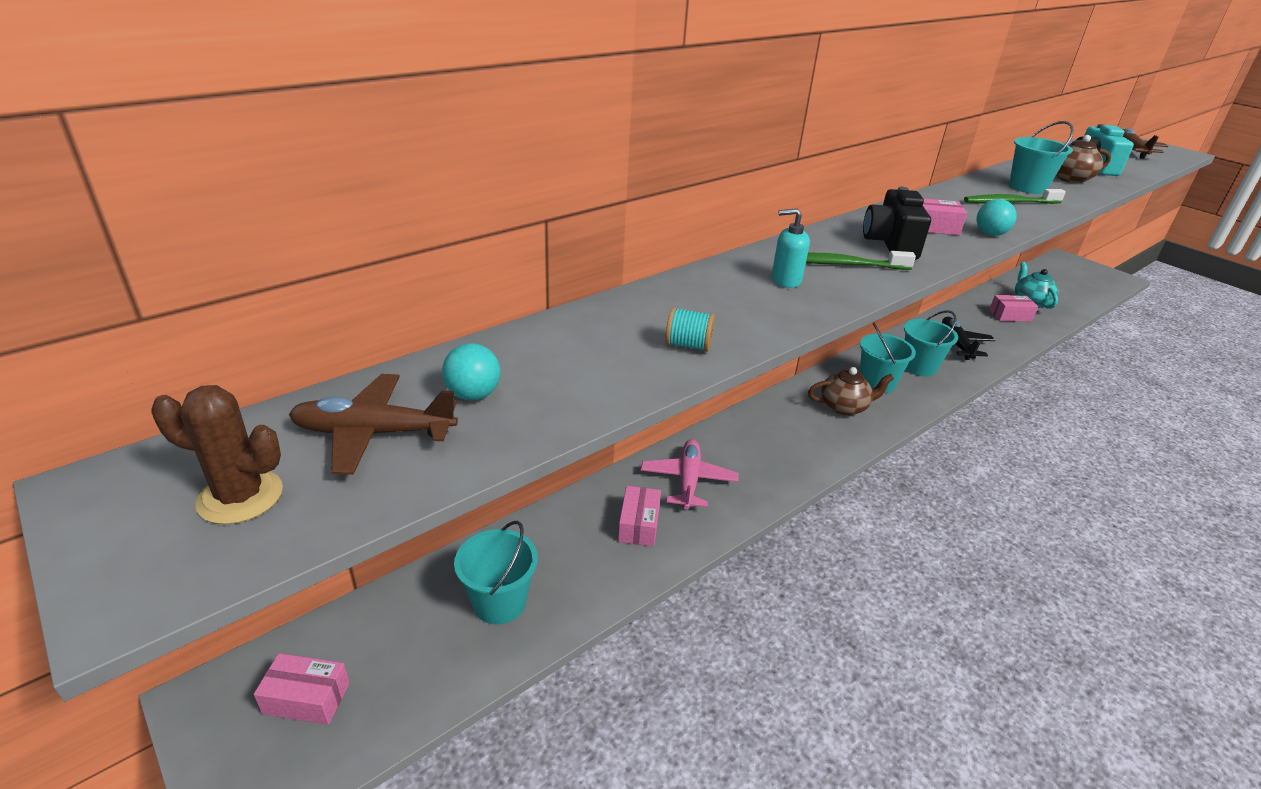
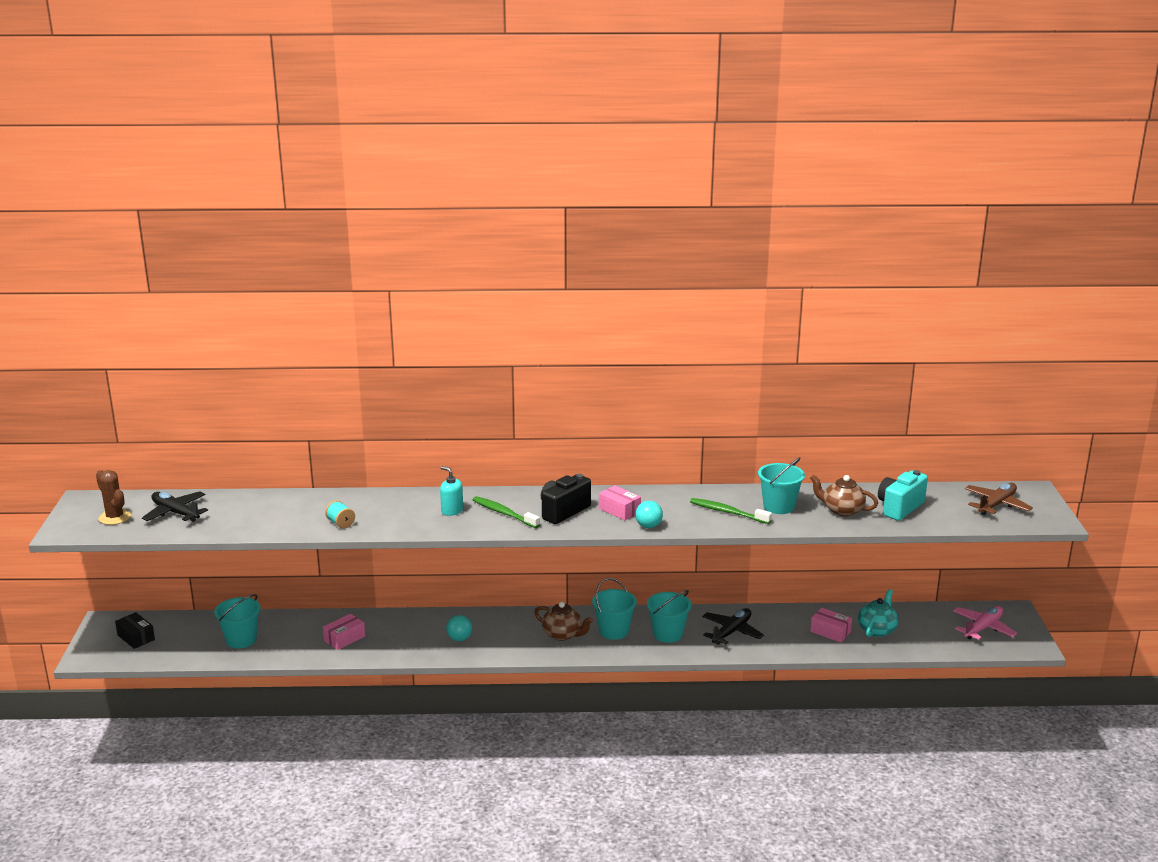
camera: 40 degrees right, 10 degrees down
pink box [254,653,350,725] -> black box [115,612,155,649]
brown plane [289,374,458,475] -> black plane [142,491,208,522]
turquoise ball [442,343,500,401] -> turquoise ball moved to [446,615,472,641]
pink plane [641,439,738,510] -> pink plane moved to [953,606,1017,640]

